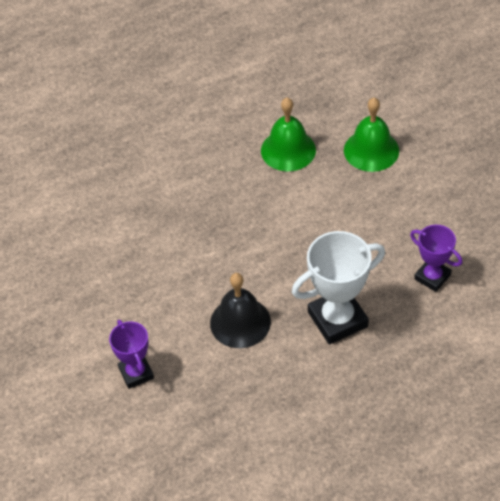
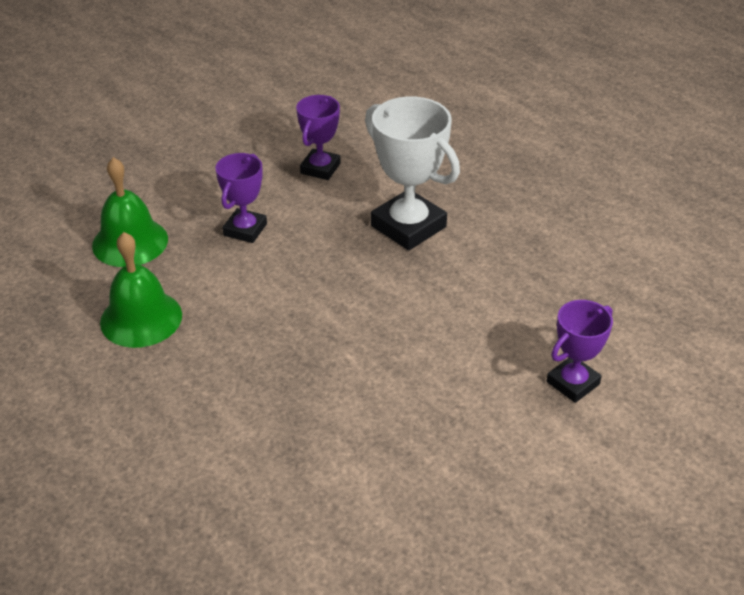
camera: 110 degrees left, 10 degrees down
black bell [210,273,271,348] -> none
none -> purple trophy [215,153,267,243]

